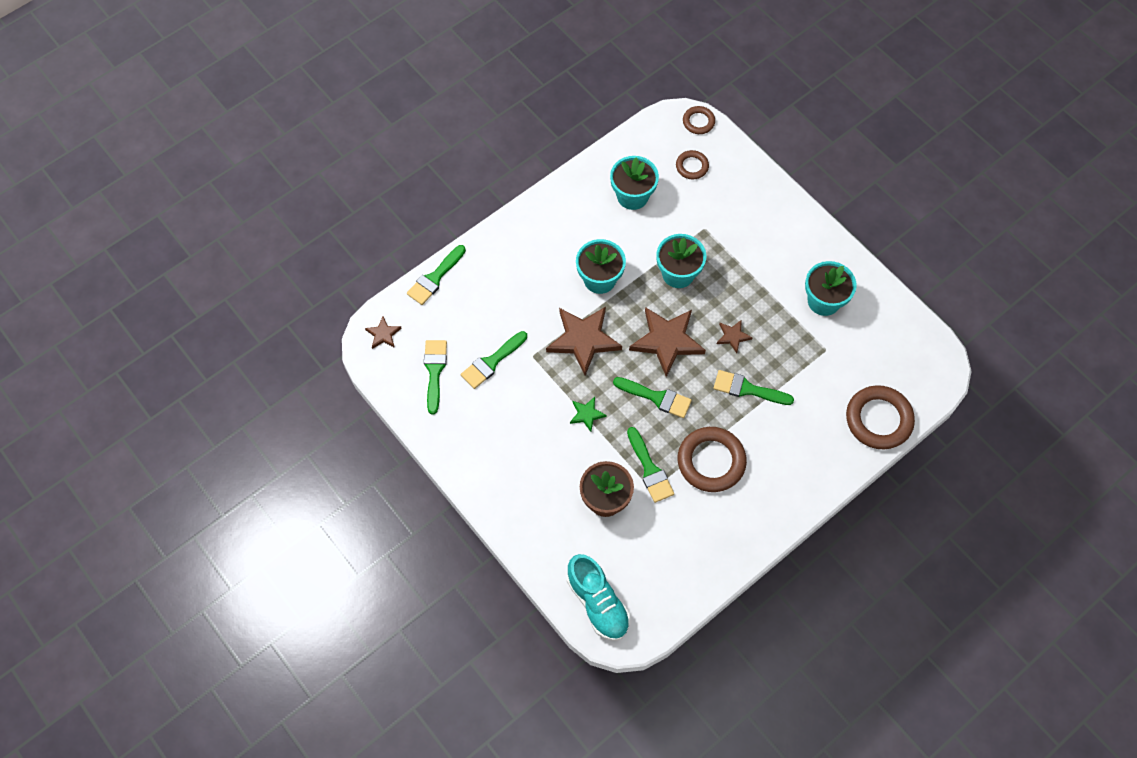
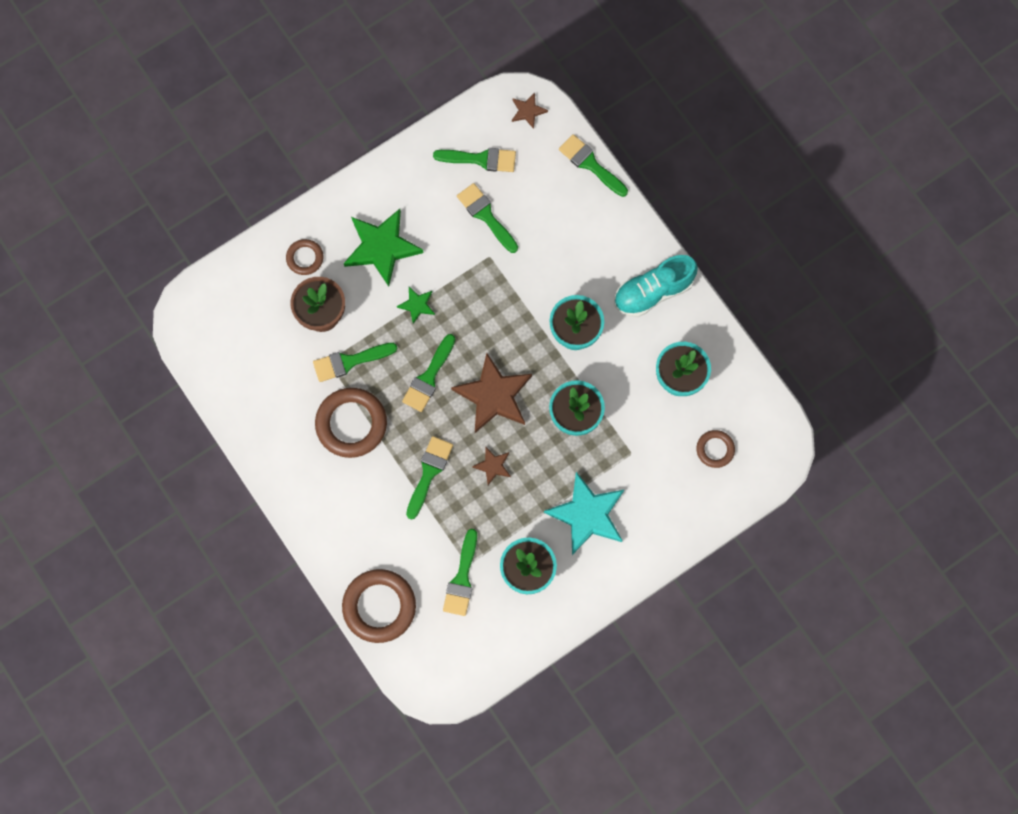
camera: 95 degrees right, 10 degrees up
brown star [546,307,622,375] -> none
turquoise shoe [567,554,630,641] -> turquoise shoe moved to [614,255,698,317]
brown ring [683,106,715,134] -> brown ring moved to [286,239,323,275]
none -> green star [344,209,424,287]
none -> green brush [443,529,477,616]
none -> turquoise star [544,472,624,555]

